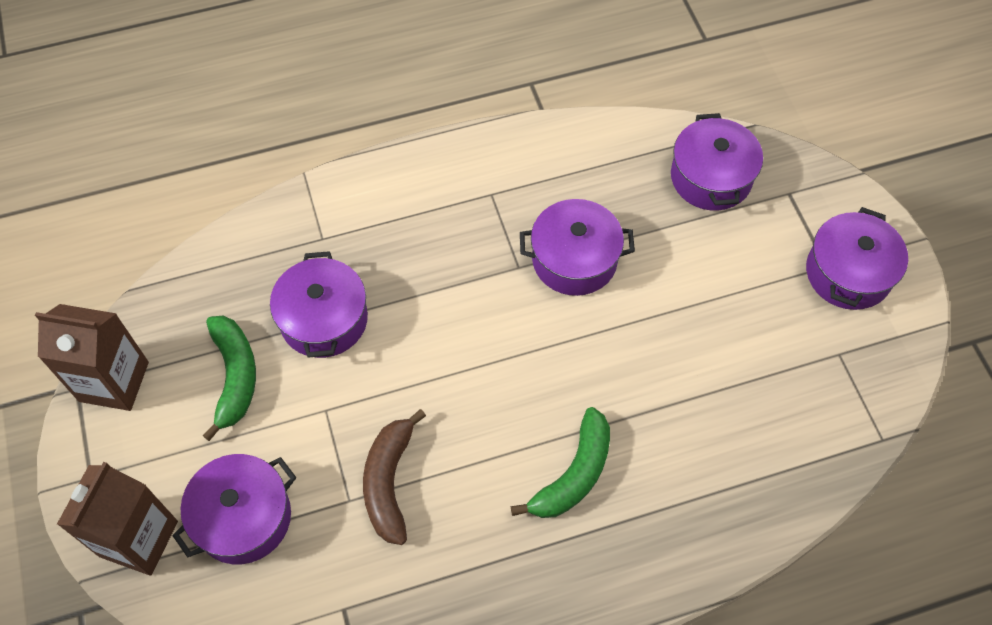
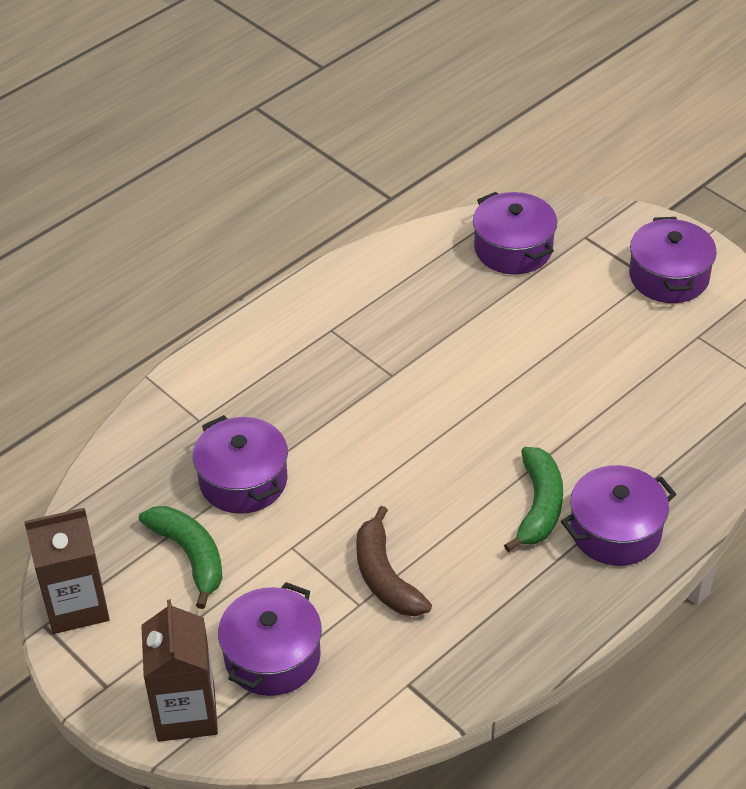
camera: 25 degrees left, 15 degrees down
purple pot [520,199,635,296] -> purple pot moved to [561,465,676,566]

